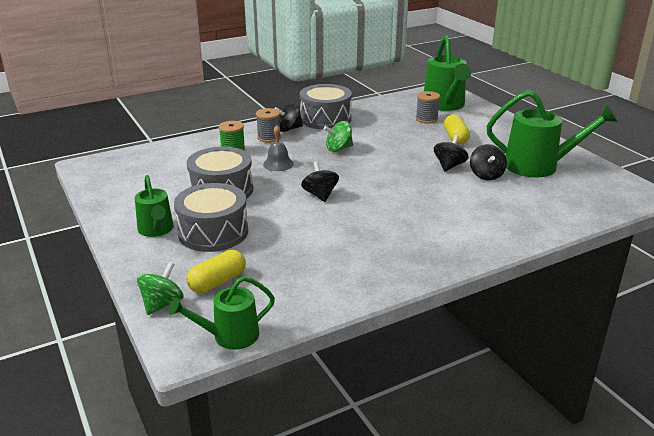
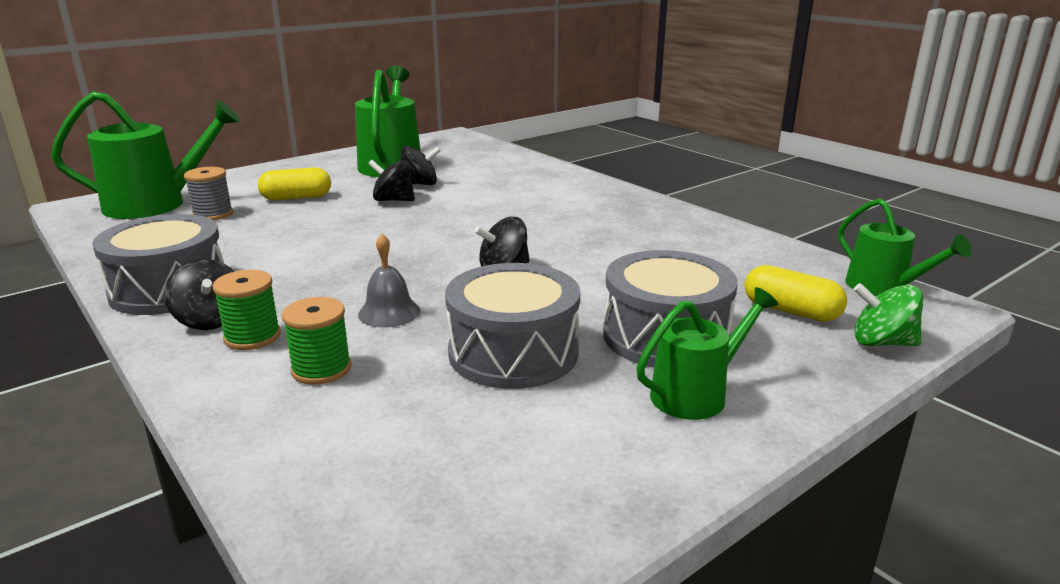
camera: 100 degrees left, 5 degrees down
grey spool [256,108,281,143] -> green spool [213,270,281,350]
green spinning top [324,121,353,152] -> none

